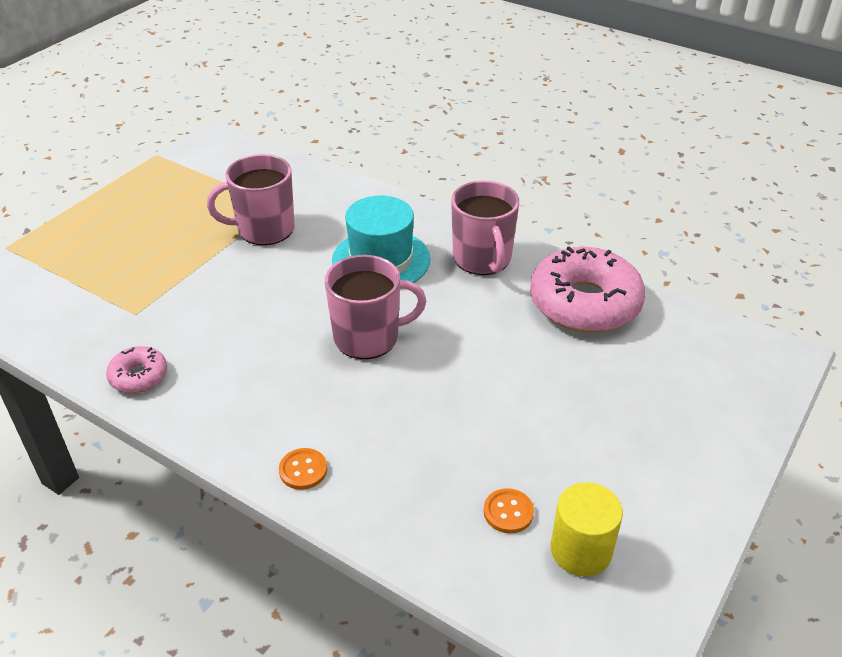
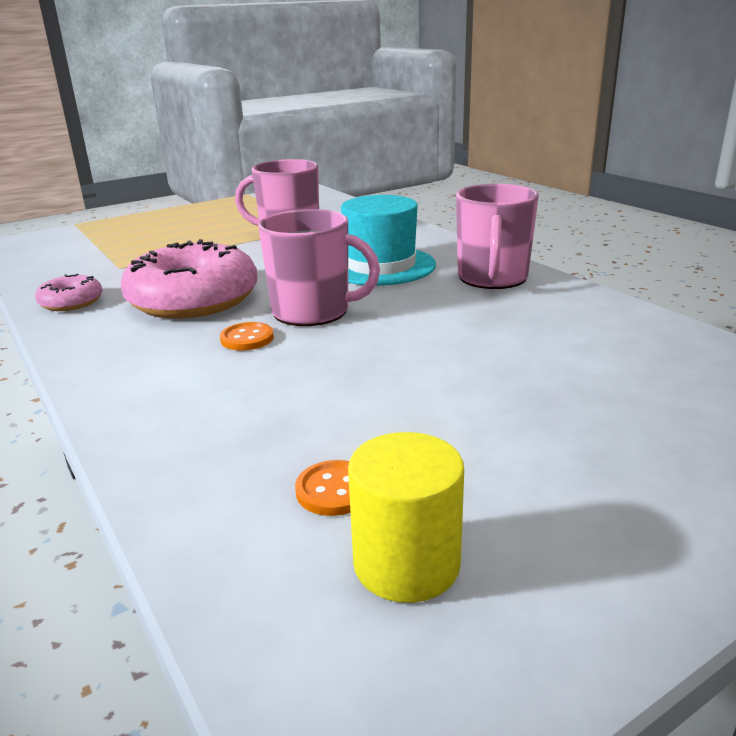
camera: 25 degrees right, 15 degrees down
orange button [279,448,327,490] -> orange button moved to [220,322,274,350]
pink donut [530,246,645,333] -> pink donut moved to [121,239,257,319]

